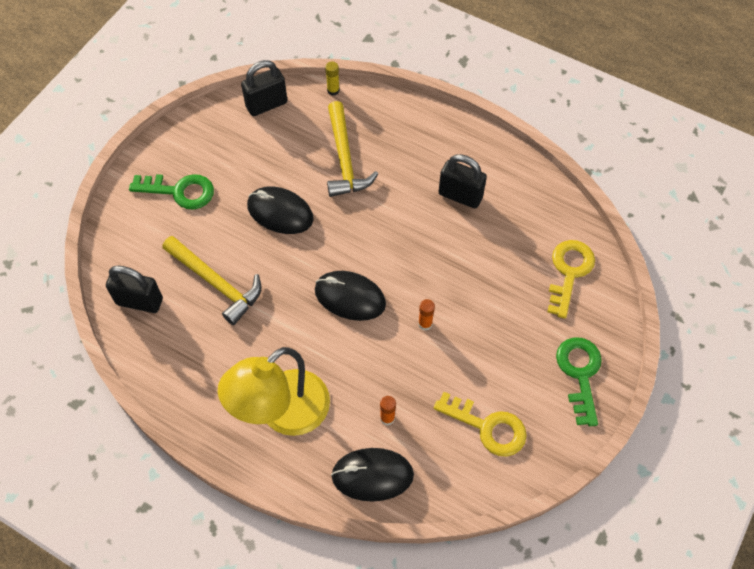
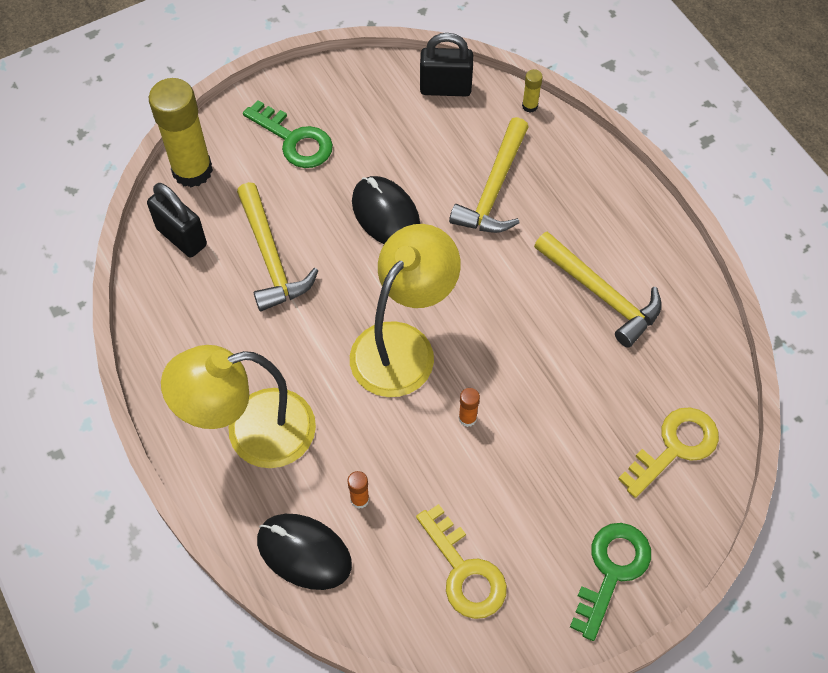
camera: 30 degrees right, 0 degrees up
black mouse [315,271,386,321] -> yellow lamp [350,224,461,397]
black padlock [439,154,487,208] -> yellow hammer [534,231,662,347]
none -> yellow glue stick [149,78,213,188]

